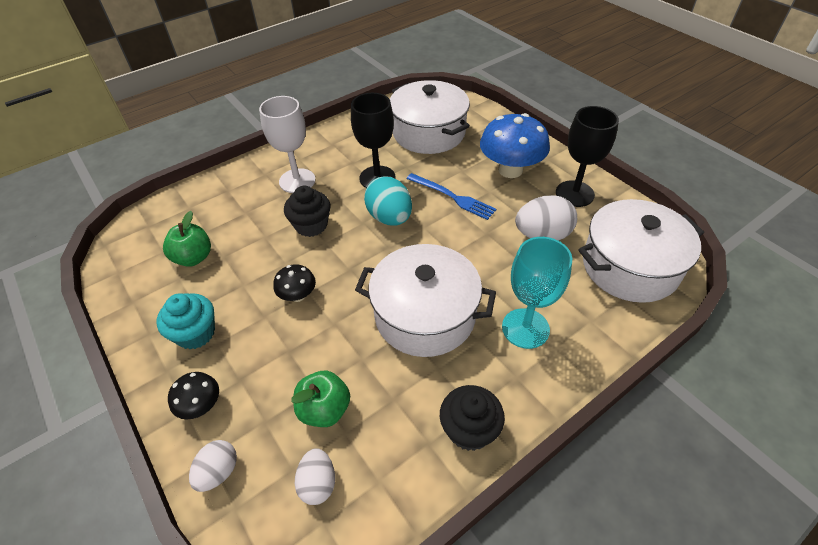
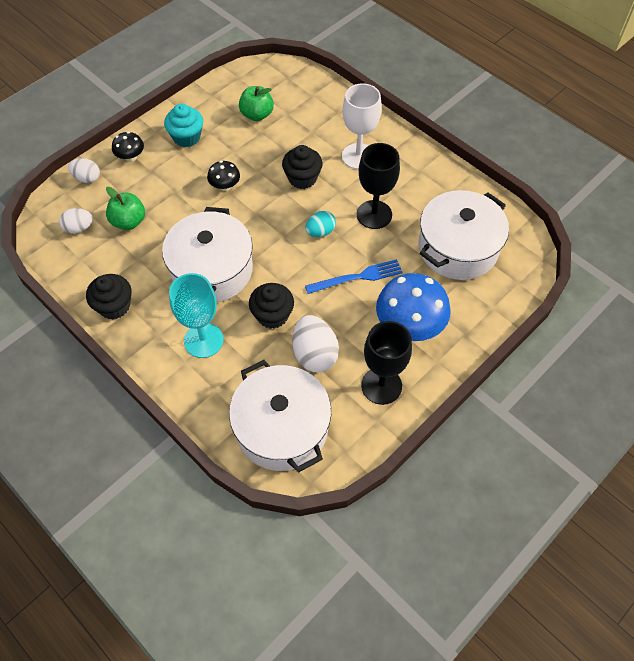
camera: 80 degrees right, 10 degrees up
turquoise egg [364,177,412,226] -> turquoise egg [305,211,336,237], size x0.61
blue fork [407,173,496,220] -> blue fork turned 135 degrees counterclockwise [305,259,403,294]
none -> black cupcake [249,283,294,329]

